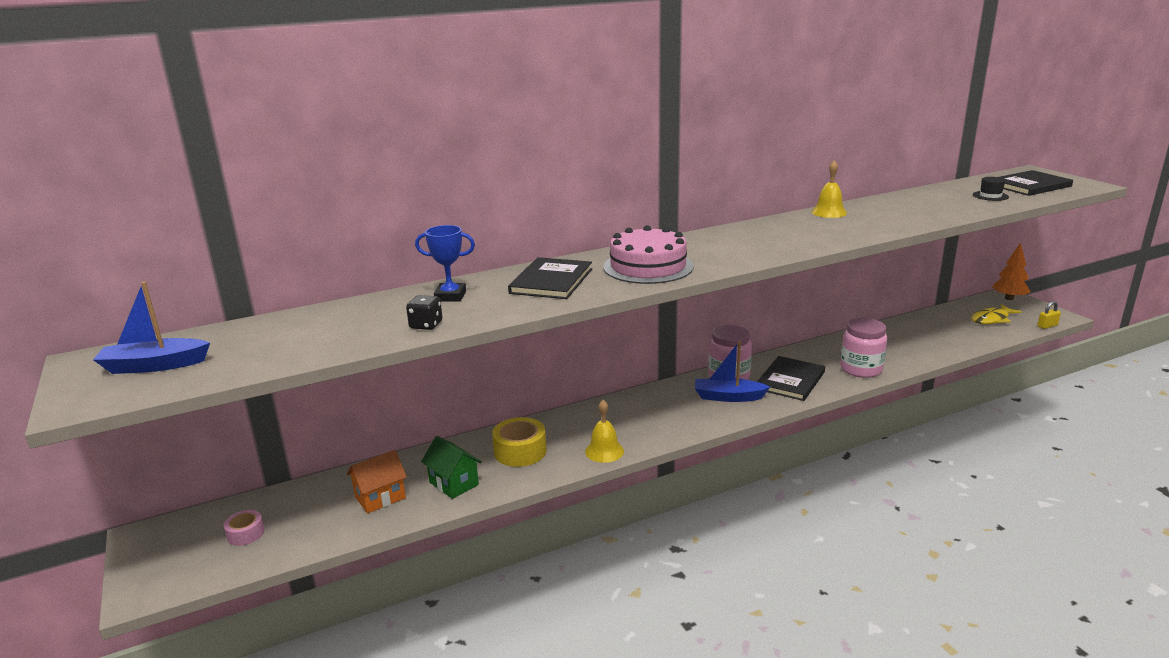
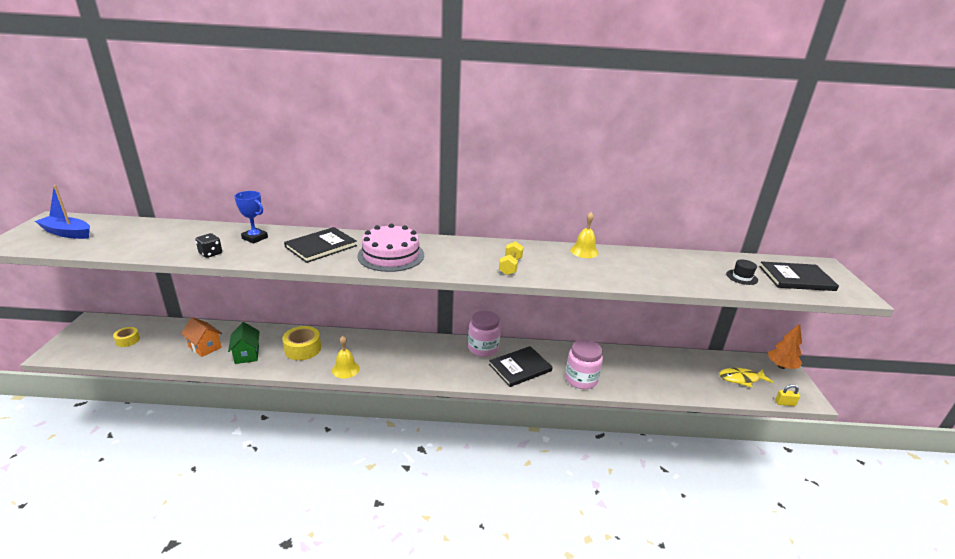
camera: 25 degrees right, 5 degrees up
pink tape [224,510,265,546] -> yellow tape [113,327,140,347]
orange house [347,450,407,513] -> orange house turned 45 degrees clockwise [181,317,222,357]
blue boat [695,341,770,402] -> none
none -> yellow dumbbell [499,241,523,275]

